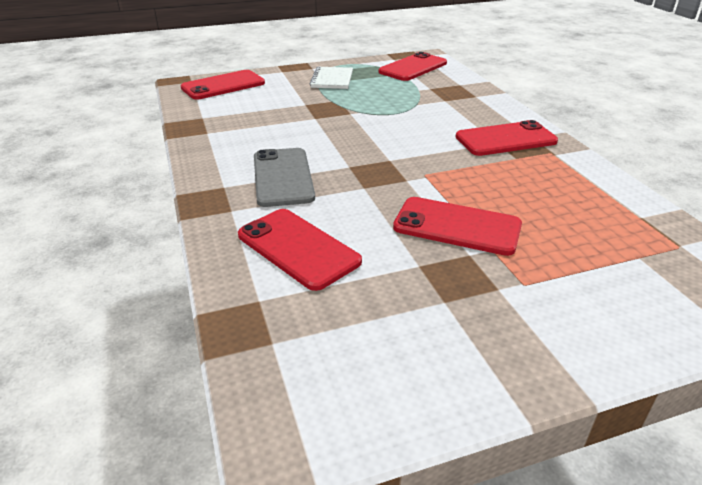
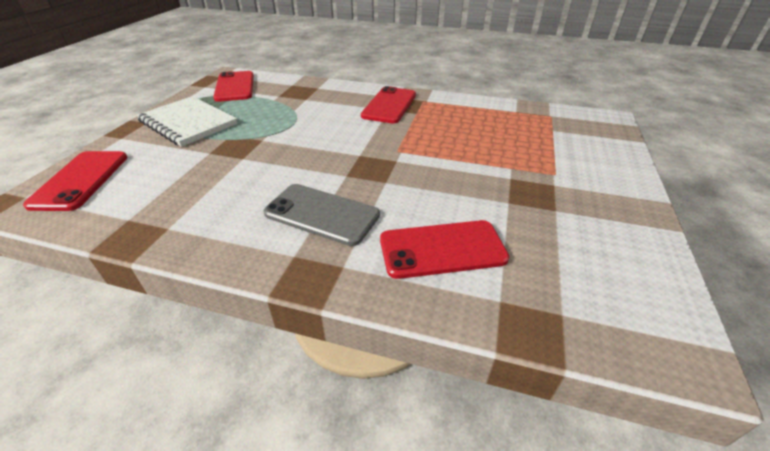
camera: 55 degrees left, 5 degrees up
white notebook [310,66,353,89] -> white notebook [137,96,237,147], size x1.57
red phone [393,197,522,256] -> none

